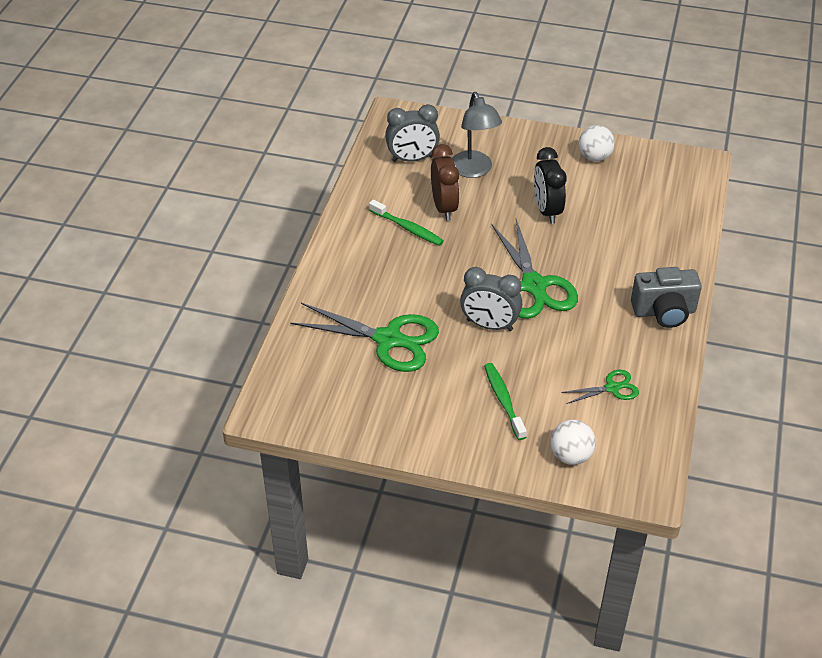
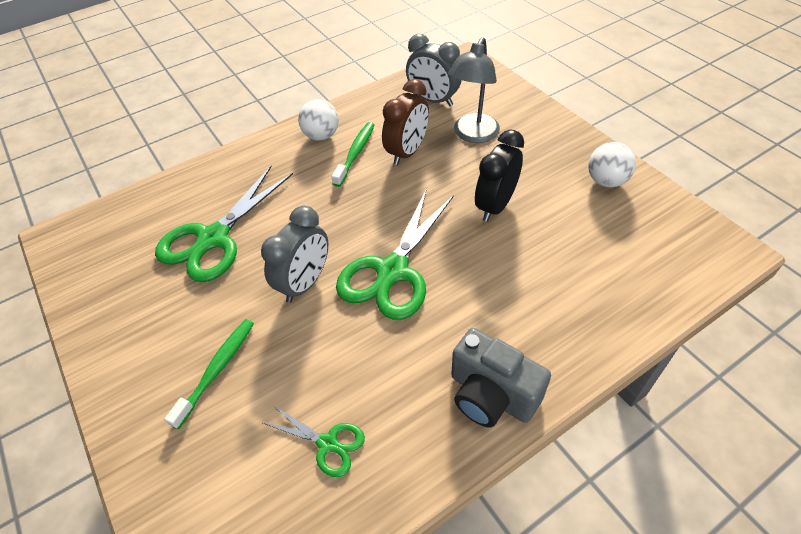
camera: 45 degrees right, 5 degrees up
green scissors [291,303,439,372] -> green scissors turned 60 degrees clockwise [155,166,293,282]
green toothbrush [369,200,444,246] -> green toothbrush turned 150 degrees counterclockwise [332,122,374,187]
grey clock [460,267,522,331] -> grey clock turned 120 degrees counterclockwise [261,206,328,303]
white ball [550,420,596,465] -> white ball moved to [298,99,339,140]

